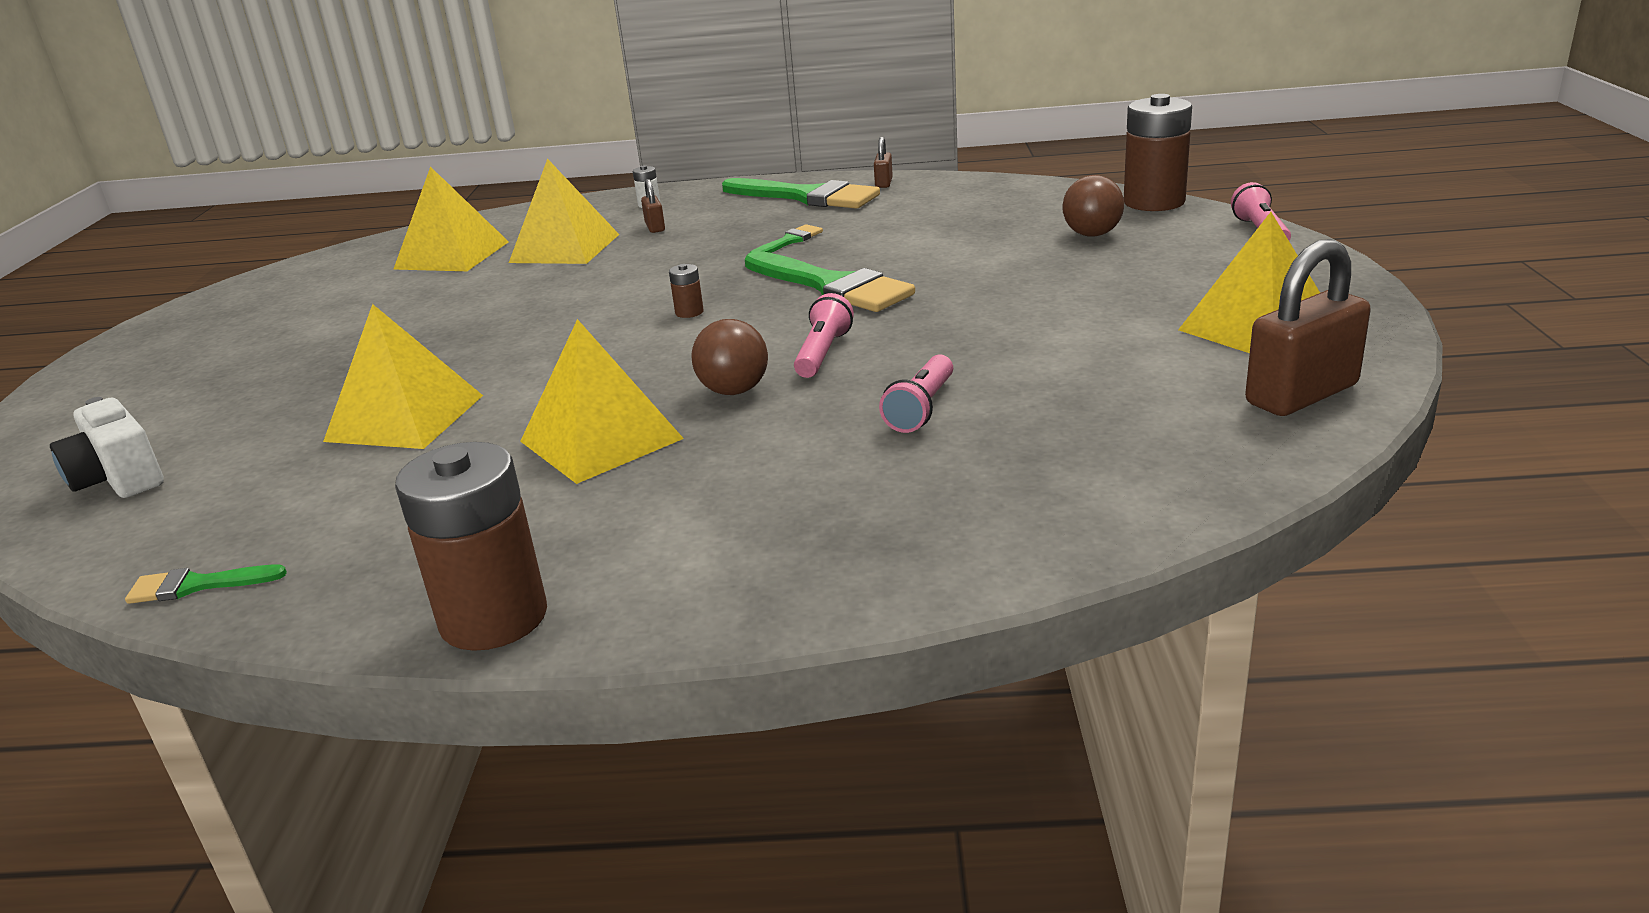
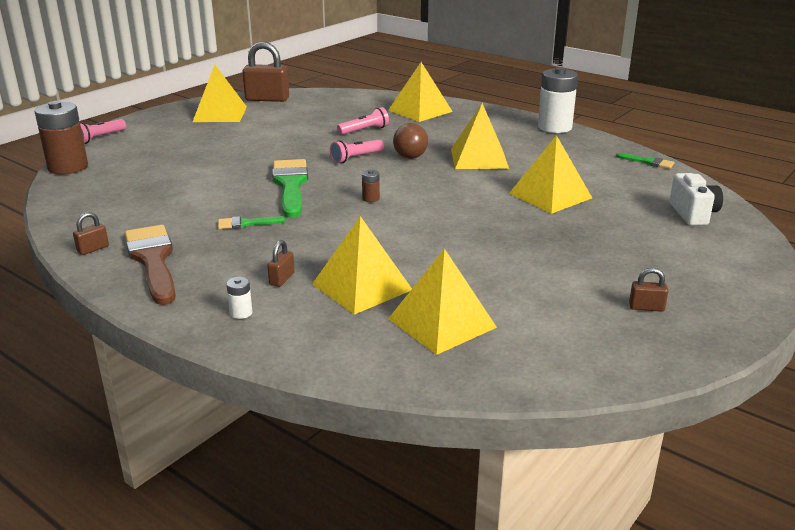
camera: 145 degrees left, 0 degrees up
brown battery [395,442,547,651] -> white battery [538,67,578,133]
green brush [722,178,880,209] -> brown brush [125,225,176,305]
brown ball [1062,175,1124,237] -> none
none -> yellow pyramid [388,62,453,122]
none -> brown padlock [629,268,668,312]

